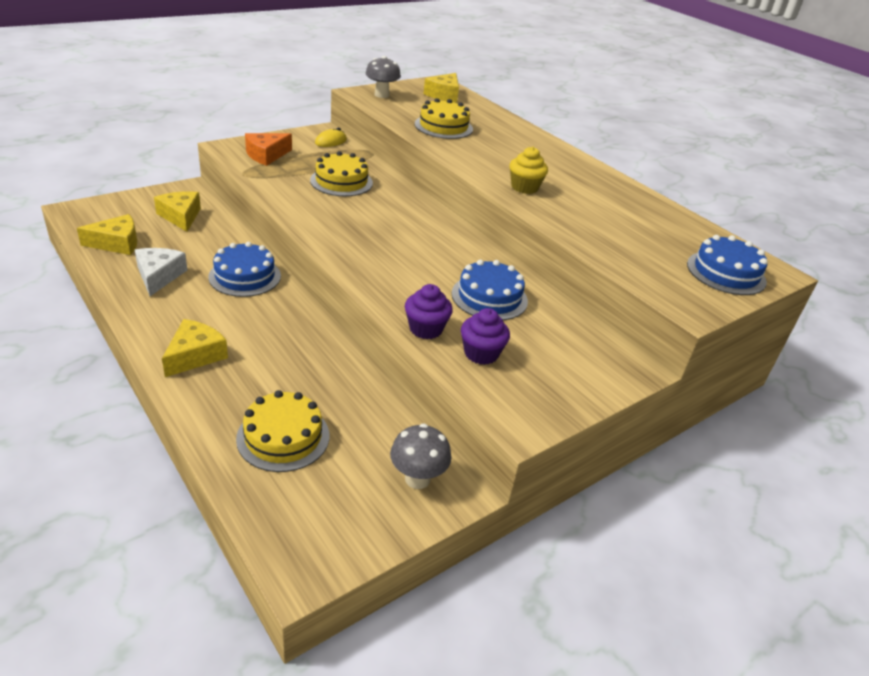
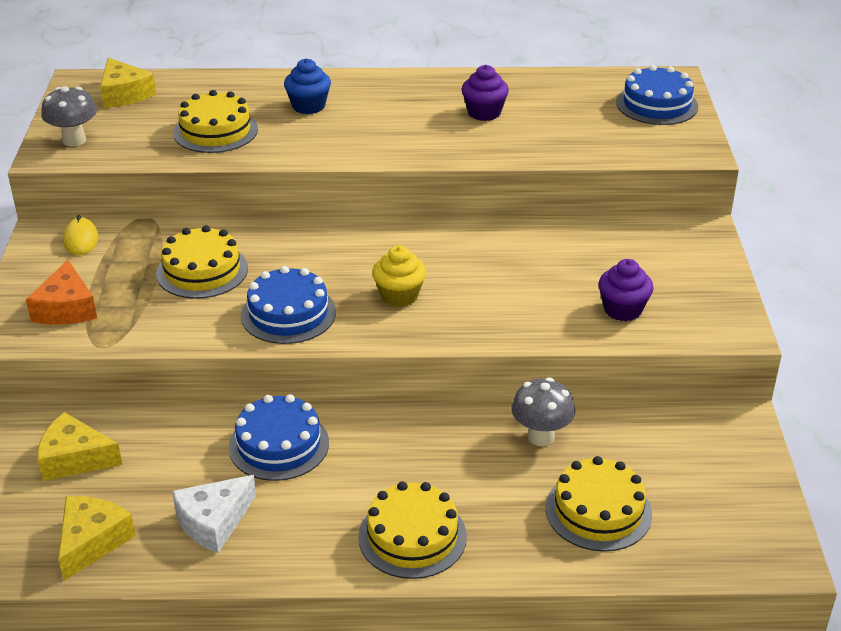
camera: 50 degrees left, 0 degrees up
white cheese [135,248,187,296] -> white cheese turned 75 degrees counterclockwise [172,475,256,553]
yellow cheese [162,319,228,377] -> yellow cake [358,481,467,579]
grey mushroom [390,424,451,489] -> grey mushroom moved to [511,378,575,446]
purple cupcake [405,284,453,339] -> purple cupcake moved to [462,65,509,121]
blue cake [452,260,528,320] -> blue cake moved to [241,266,336,344]
yellow cupcake [509,147,548,194] -> yellow cupcake moved to [372,245,426,307]
none -> blue cupcake [284,58,331,114]

